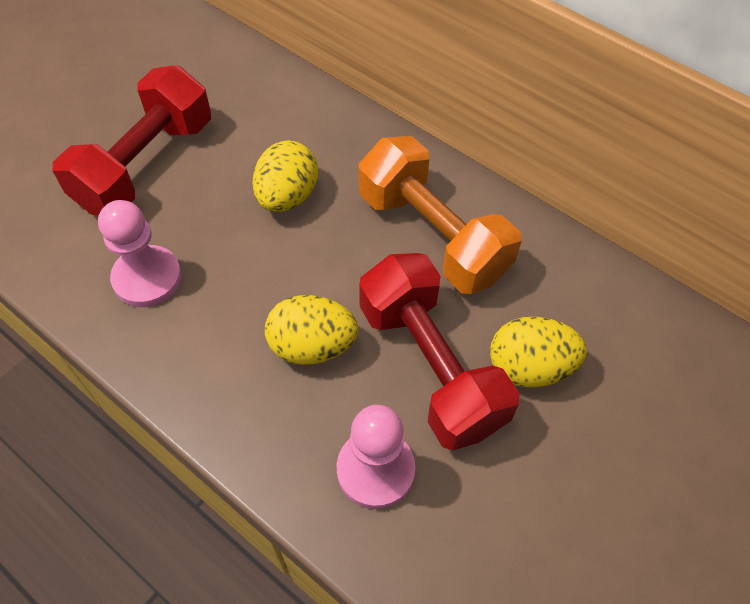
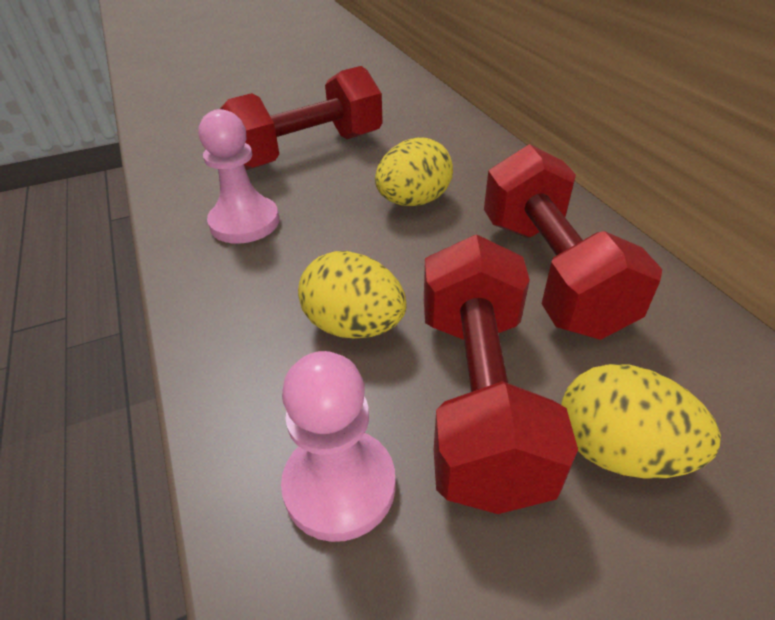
camera: 30 degrees right, 15 degrees down
orange dumbbell [359,136,522,294] -> red dumbbell [484,144,662,340]

